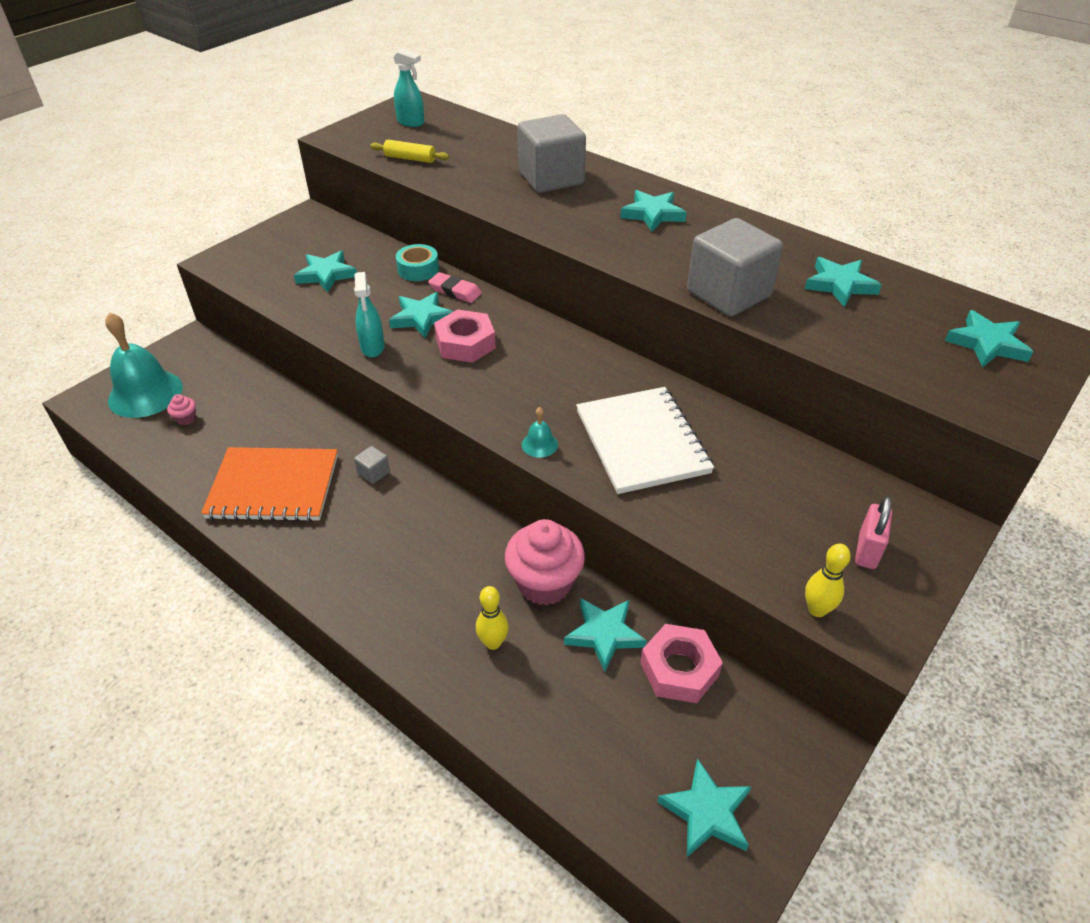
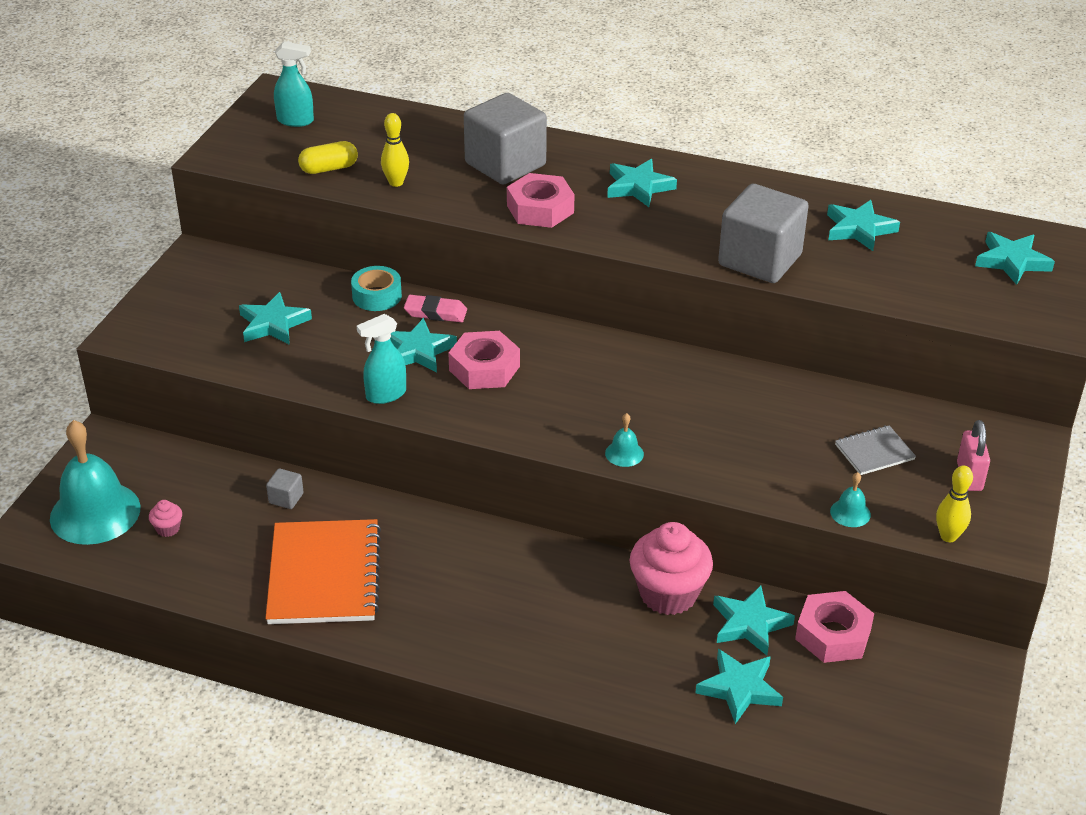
camera: 20 degrees left, 5 degrees down
orange notebook [201,447,338,522] -> orange notebook turned 75 degrees counterclockwise [265,519,381,624]
turquoise spray bottle [354,272,385,357] -> turquoise spray bottle turned 90 degrees clockwise [357,314,406,404]
grey cube [354,446,390,484] -> grey cube moved to [266,468,304,509]
yellow rolling pin [370,140,449,163] -> yellow capsule [298,141,358,174]
yellow bowling pin [476,586,509,650] -> yellow bowling pin moved to [381,113,409,187]
white notebook [576,387,714,494] -> none
turquoise star [657,758,752,857] -> turquoise star moved to [695,649,783,724]
none -> pink nut [507,173,575,228]
none -> turquoise bell [830,472,871,527]
none -> grey notebook [835,425,916,475]

